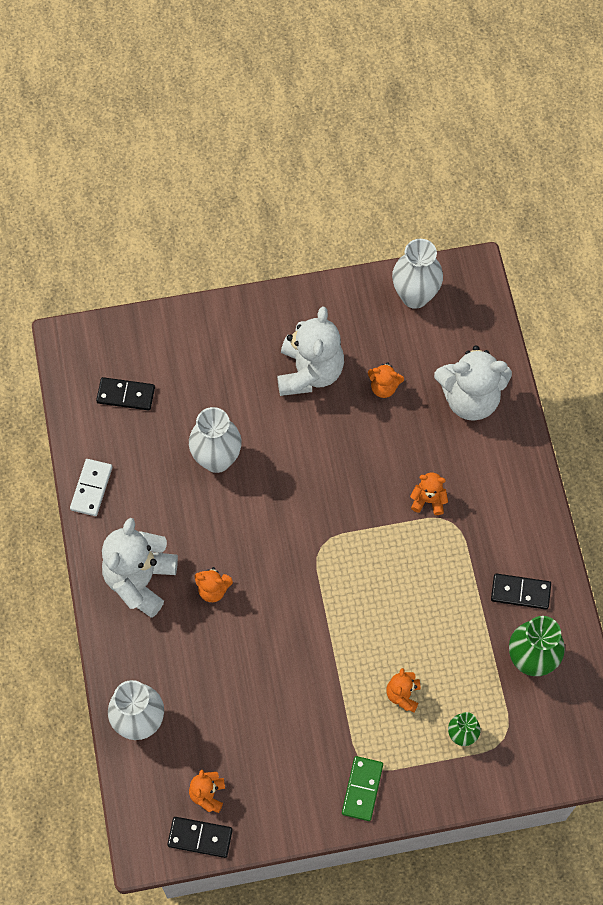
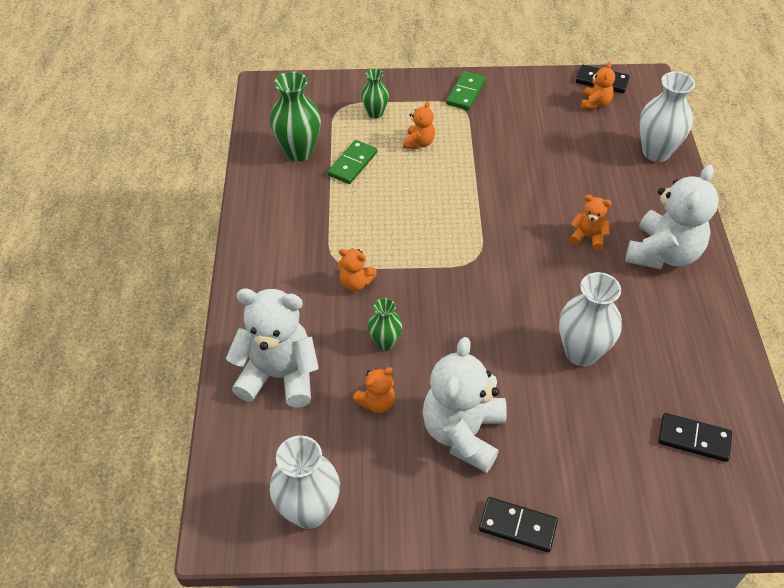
camera: 170 degrees left, 15 degrees down
white domino [70,459,112,516] -> none
orange teddy bear [368,362,404,398] -> orange teddy bear turned 120 degrees clockwise [352,367,395,413]
black domino [491,573,551,610] -> black domino moved to [479,497,558,552]
none -> green domino [328,140,377,184]
none -> green vase [368,298,402,351]

